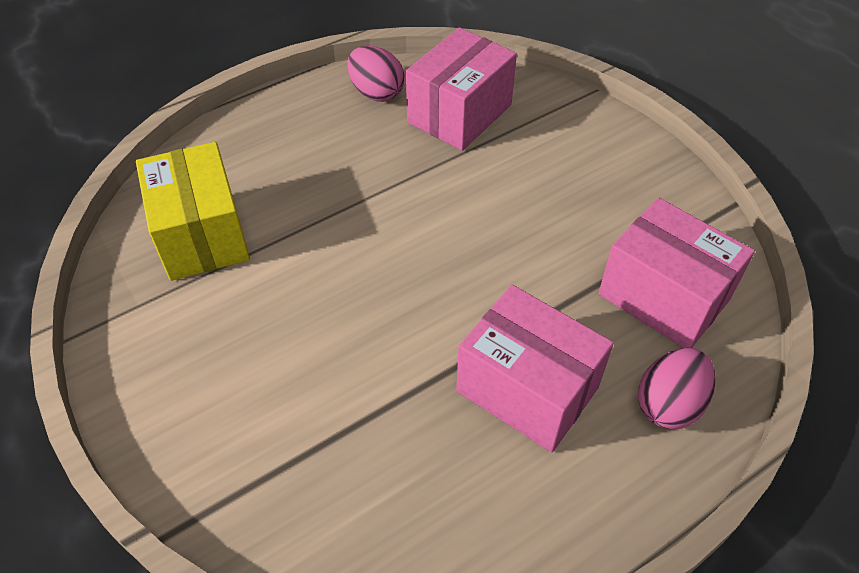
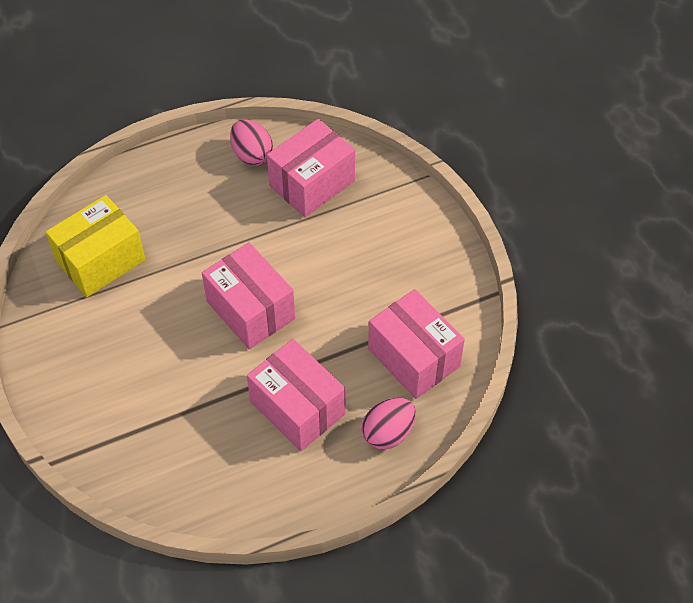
camera: 10 degrees right, 5 degrees up
yellow box [136,142,250,281] -> yellow box turned 60 degrees clockwise [46,195,145,297]
none -> pink box [202,242,295,349]

